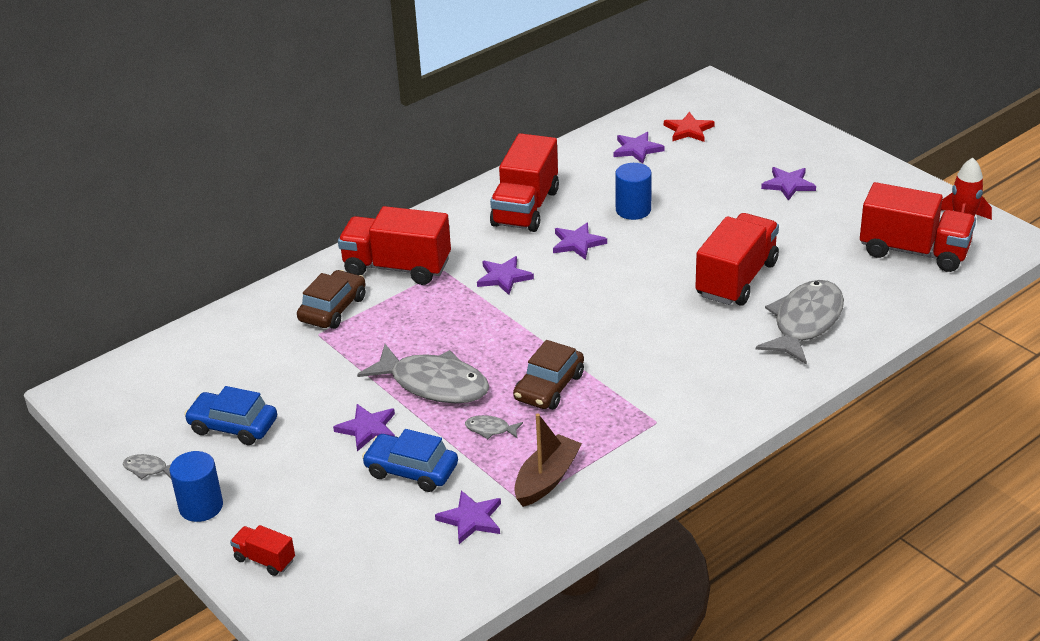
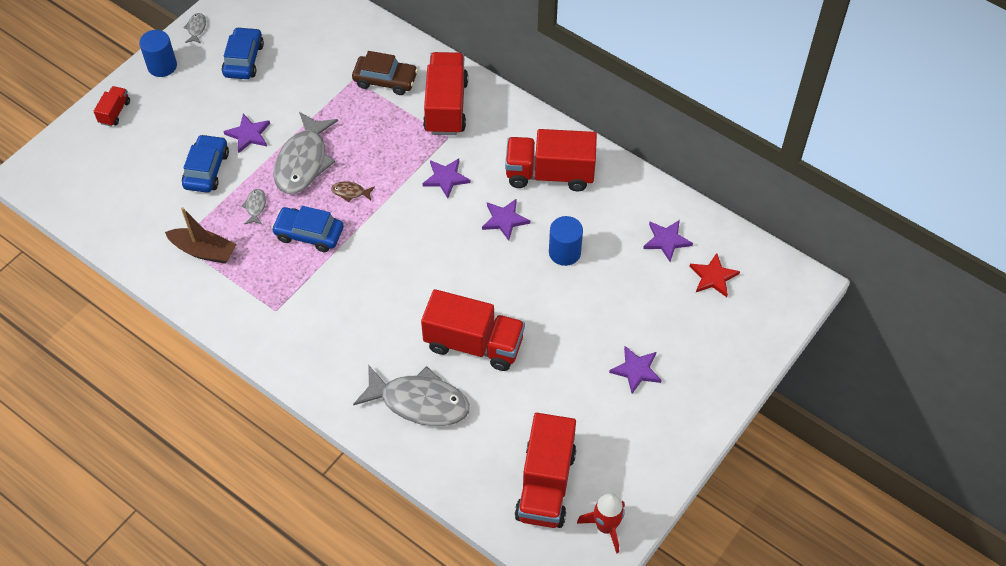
camera: 75 degrees right, 20 degrees up
purple star [435,490,501,544] -> none
brown car [513,340,584,410] -> blue car [271,206,343,252]
none -> brown fish [331,181,375,202]

